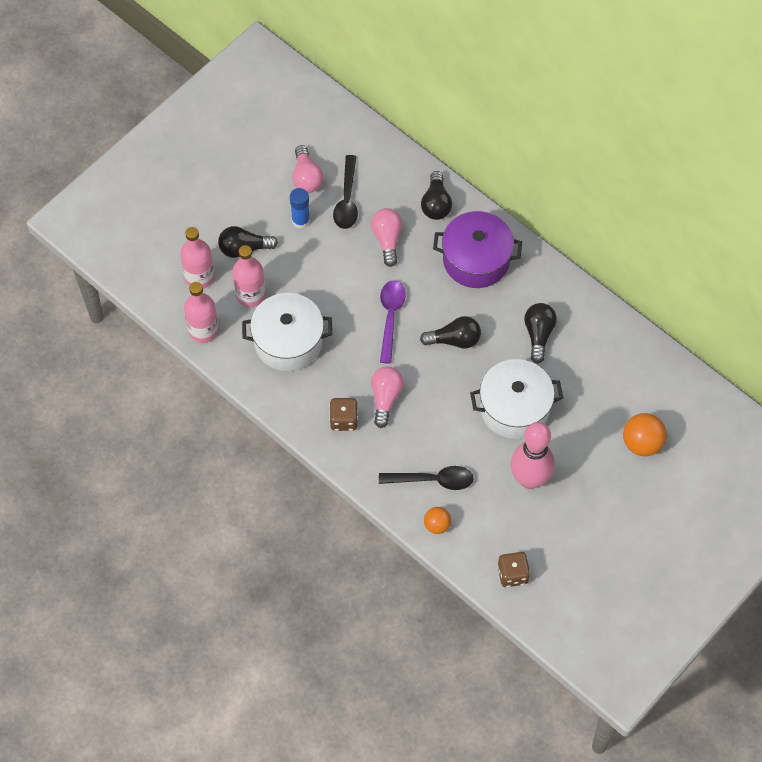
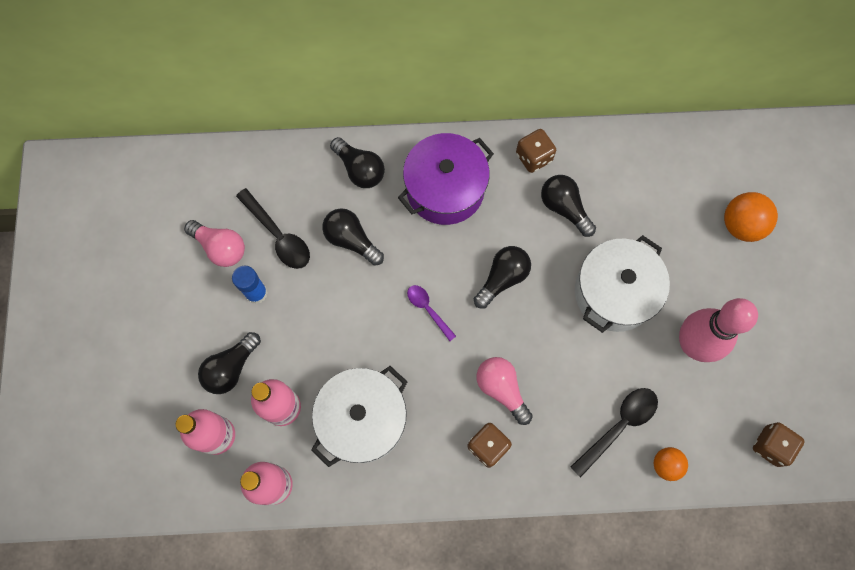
camera: 45 degrees left, 10 degrees up
pink light bulb [371,208,402,267] -> black light bulb [322,209,384,266]
purple spoon [380,280,406,364] -> purple spoon [407,285,456,341], size x0.62
none -> brown dice [516,129,556,173]

